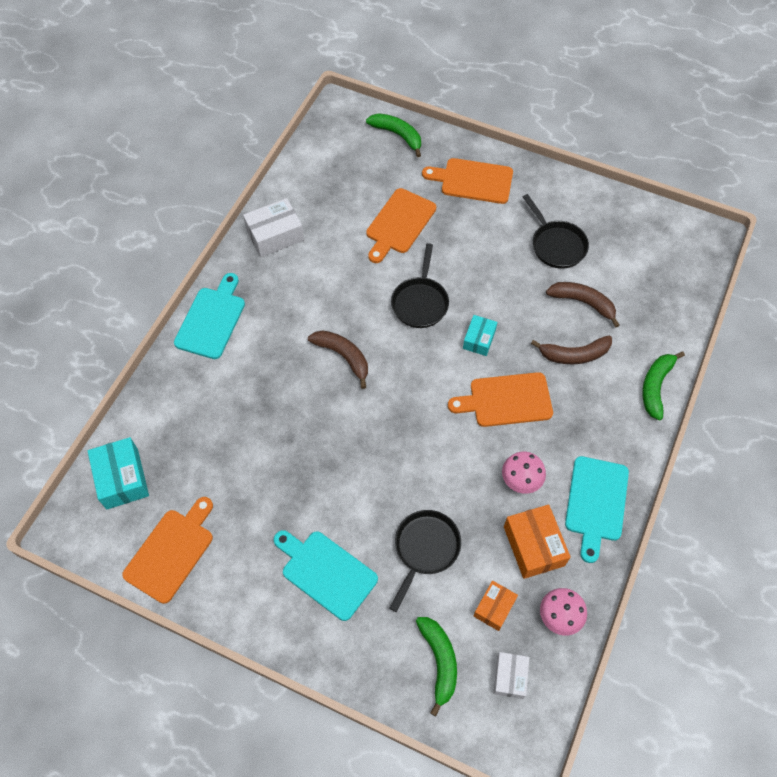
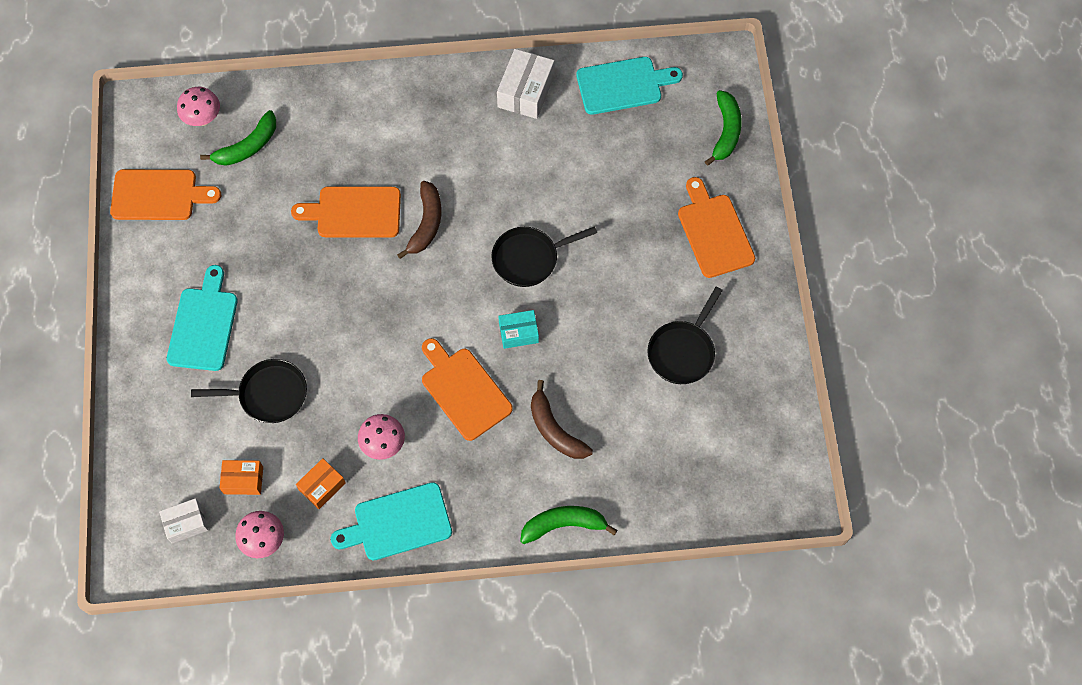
camera: 60 degrees right, 5 degrees up
turquoise box [88,437,149,509] -> pink mushroom [177,87,220,126]
turquoise cutting board [174,273,245,359] -> turquoise cutting board moved to [576,57,683,115]
white box [243,198,304,257] -> white box turned 75 degrees clockwise [497,49,554,119]
orange cutting board [366,188,436,263] -> orange cutting board moved to [291,186,401,238]
green banana [416,617,457,716] -> green banana moved to [200,110,276,166]
orange box [504,505,571,579] -> orange box [296,458,346,509], size x0.63
brown banana [546,282,619,327] -> none

